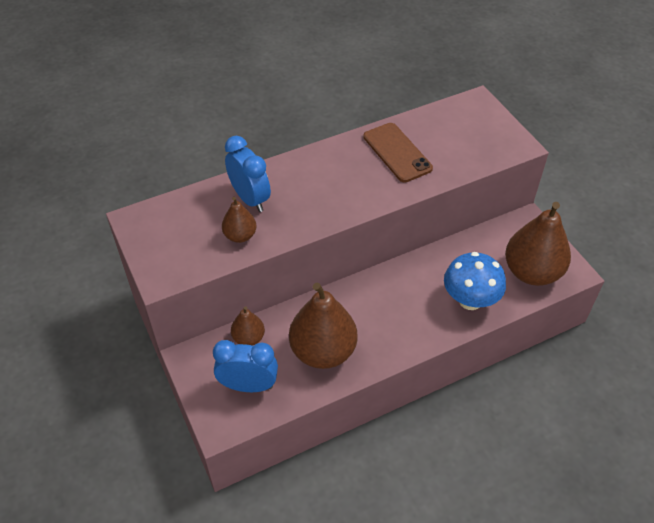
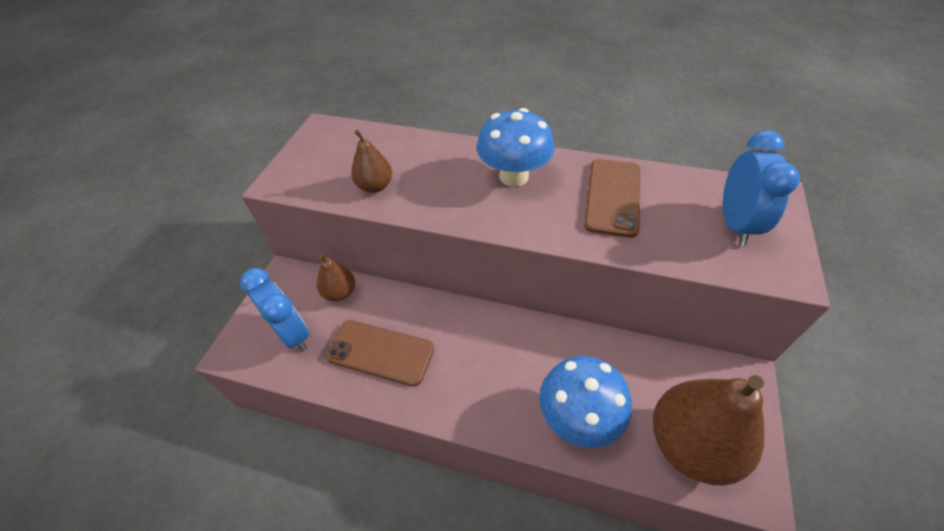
camera: 45 degrees right, 0 degrees up
blue clock [225,136,271,212] -> blue clock moved to [723,130,800,245]
brown pear [289,283,357,369] -> brown phone [326,320,434,387]
none -> blue mushroom [477,108,555,187]

